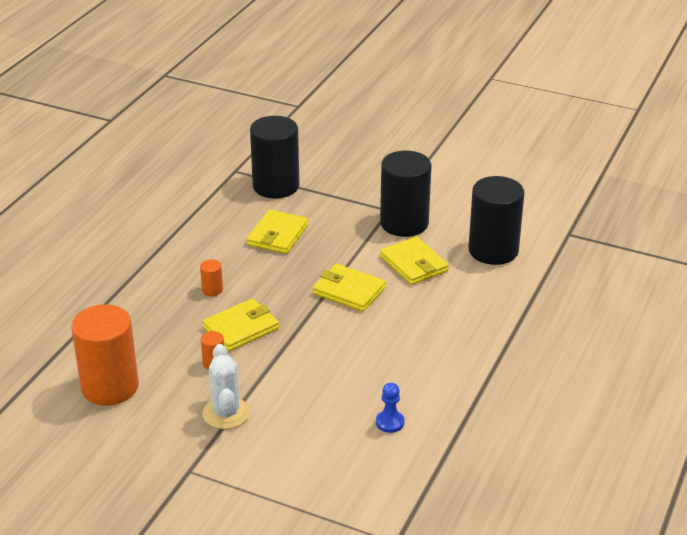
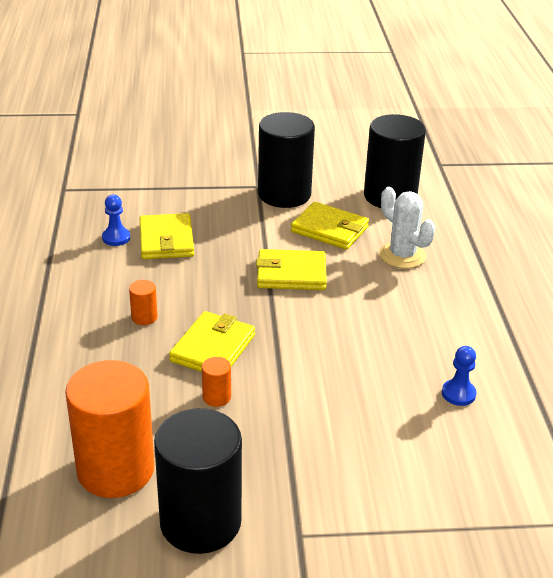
camera: 30 degrees left, 0 degrees up
white cactus [202,344,250,429] -> white cactus moved to [379,187,436,269]
black cylinder [250,116,299,199] -> black cylinder moved to [154,408,242,554]
none -> blue pawn [102,195,130,246]

